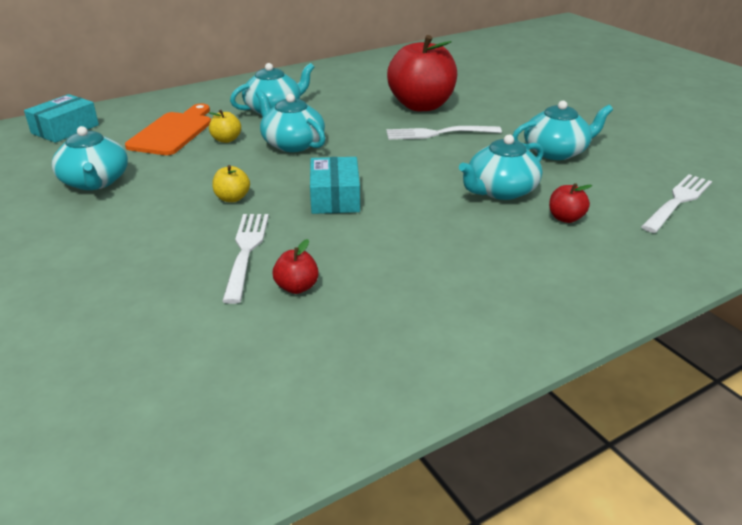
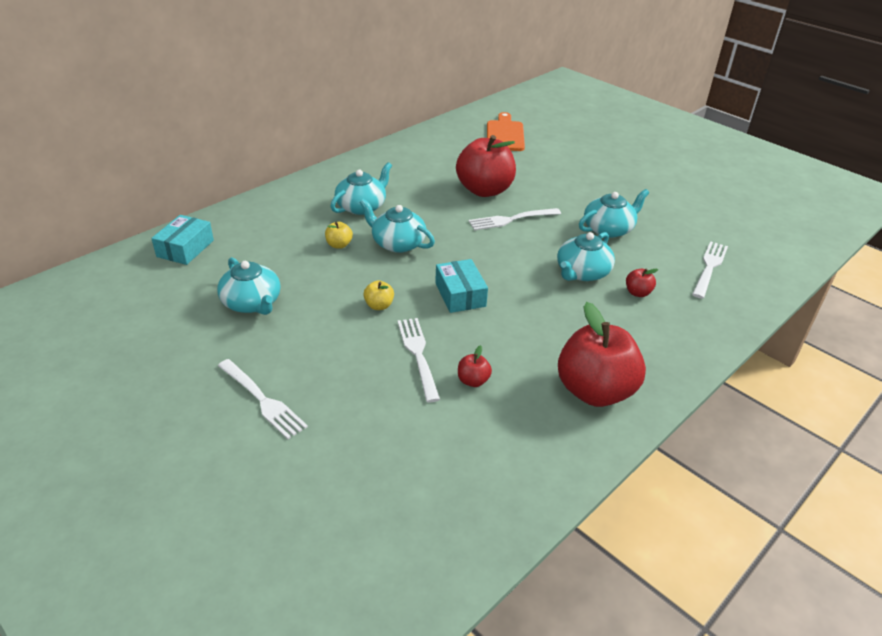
camera: 15 degrees left, 5 degrees up
orange cutting board [125,104,211,155] -> orange cutting board moved to [487,112,525,151]
none -> white fork [218,359,308,439]
none -> red apple [558,302,646,407]

